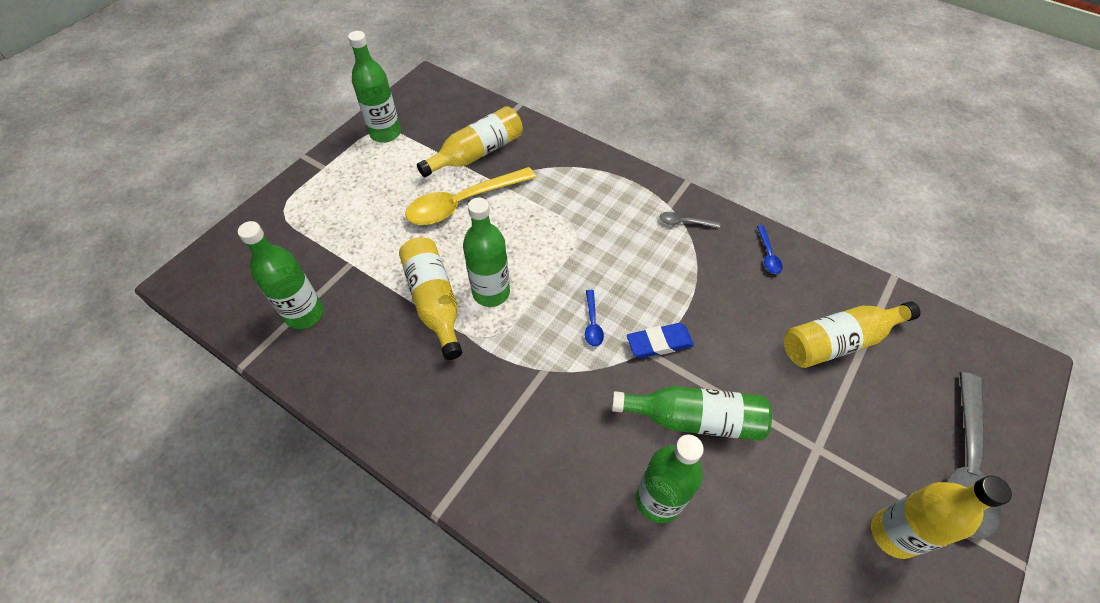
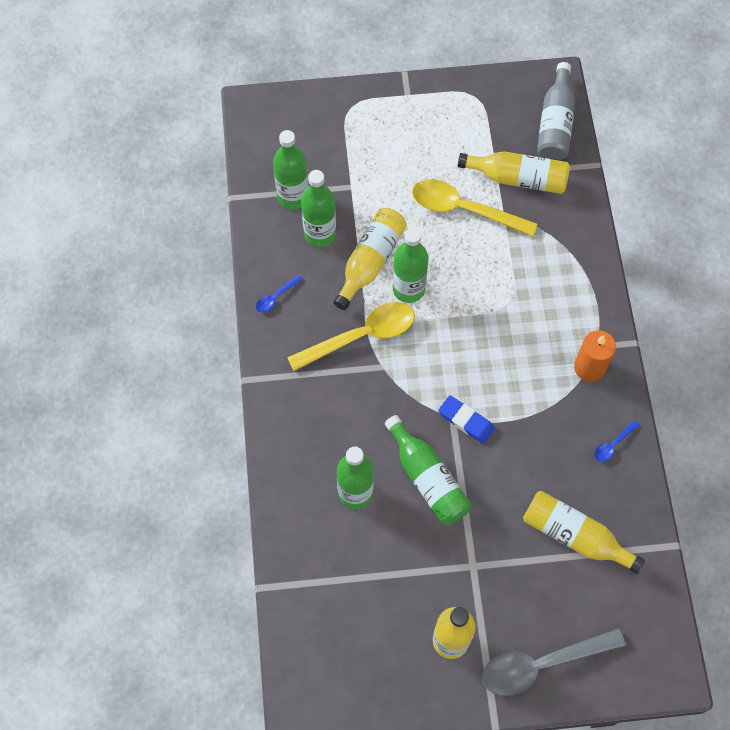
camera: 50 degrees right, 10 degrees up
green bottle [348,31,401,143] -> green bottle moved to [301,170,336,247]
blue spoon [585,290,604,347] -> blue spoon moved to [256,275,303,312]
grey spoon [660,212,720,228] -> orange candle [574,330,616,382]
none -> yellow spoon [287,302,415,371]
none -> grey bottle [537,62,575,161]

